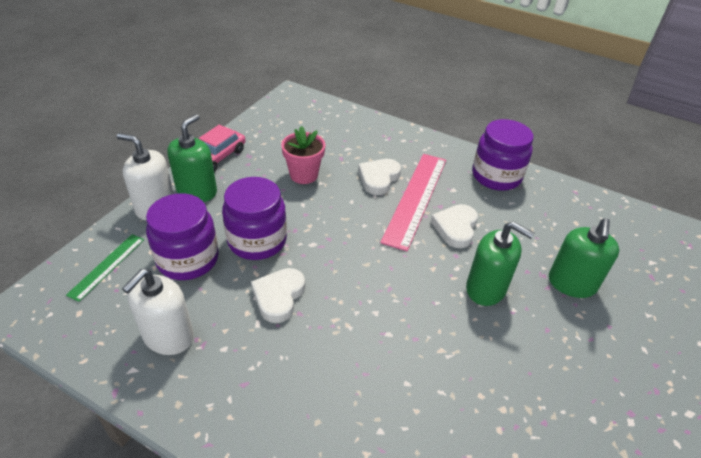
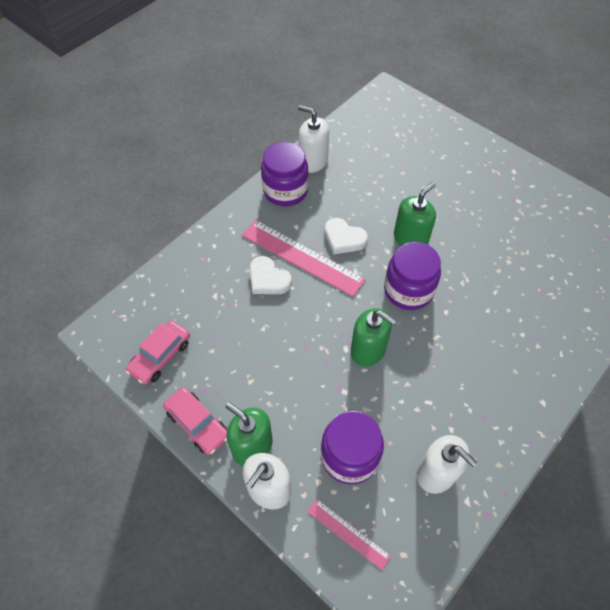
camera: 75 degrees left, 15 degrees up
green ruler [66,234,144,302] -> pink ruler [307,499,391,570]
purple jar [222,177,287,260] -> purple jar moved to [384,242,441,310]
white heart [251,268,305,323] -> none
pink flower pot [281,126,325,184] -> none
green soap dispenser [549,218,619,298] -> green soap dispenser moved to [351,308,397,367]
none -> pink car [125,320,190,385]
none -> white soap dispenser [298,105,329,173]

